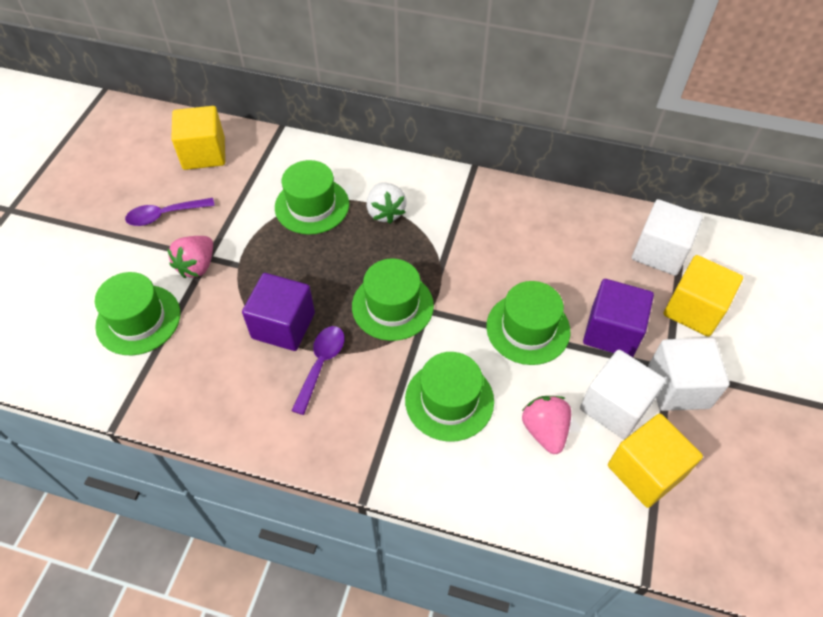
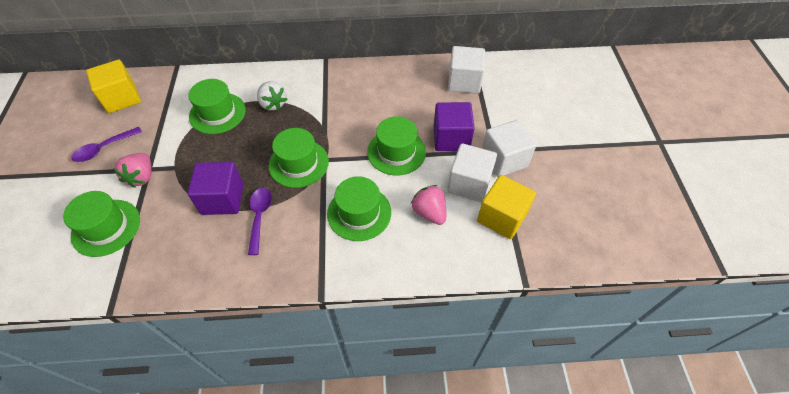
camera: 20 degrees left, 0 degrees up
yellow cube [663,255,743,337] -> none

